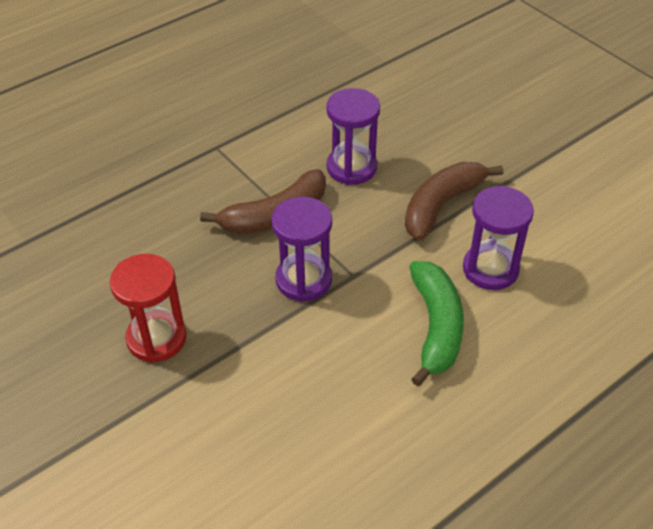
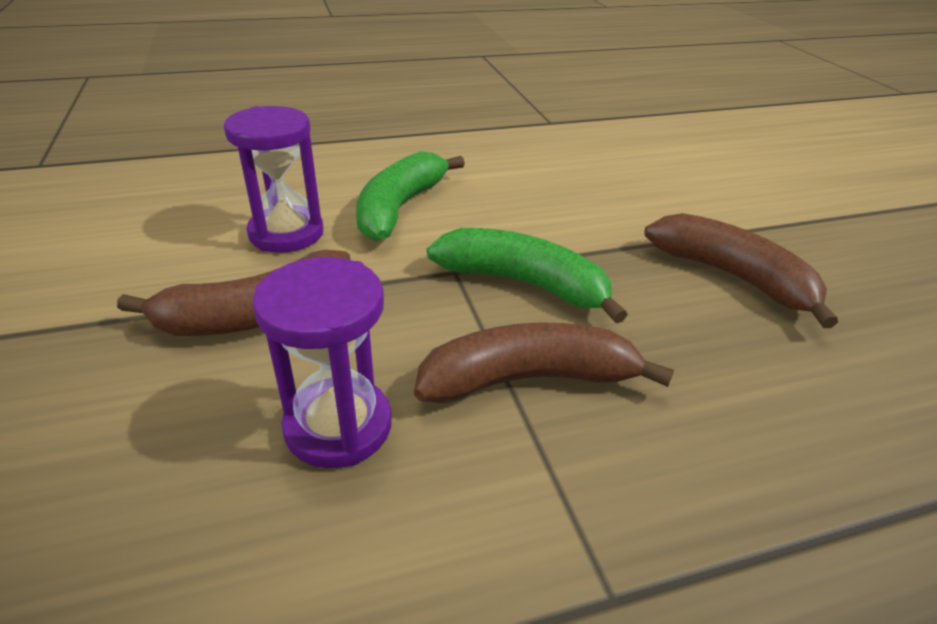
camera: 160 degrees left, 10 degrees down
red hourglass [110,254,187,363] -> brown banana [645,213,838,328]
purple hourglass [272,197,332,302] -> green banana [427,228,628,323]

